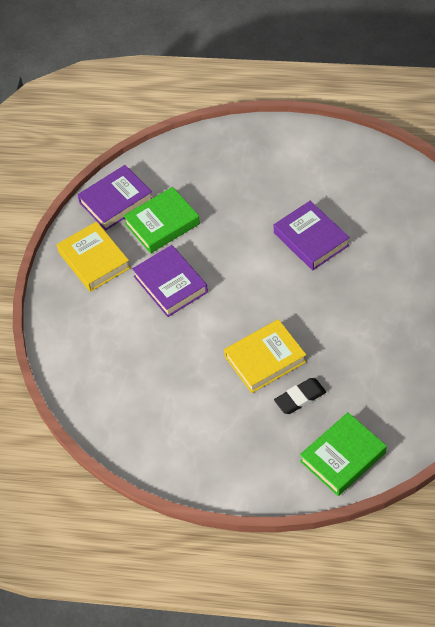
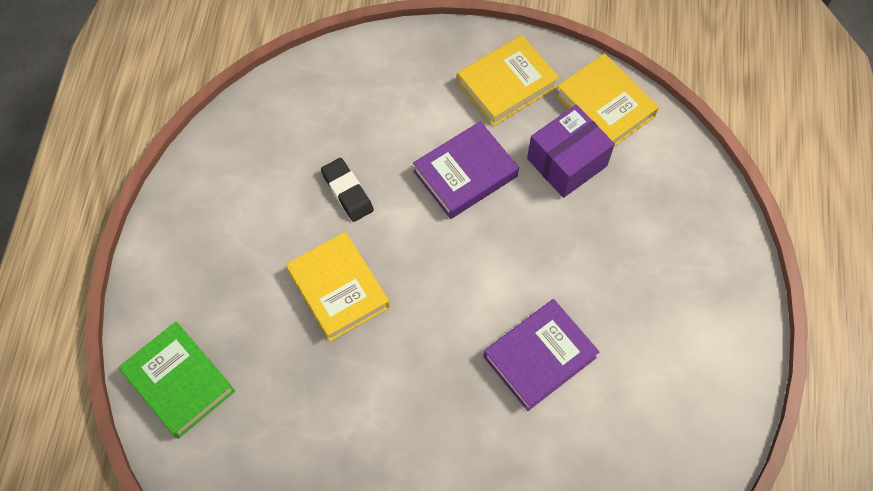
camera: 85 degrees right, 10 degrees up
purple book [78,165,152,231] -> yellow book [556,53,659,147]
green book [123,187,200,253] -> purple box [527,104,615,198]
black eraser [274,378,326,414] -> black eraser moved to [321,158,374,222]

